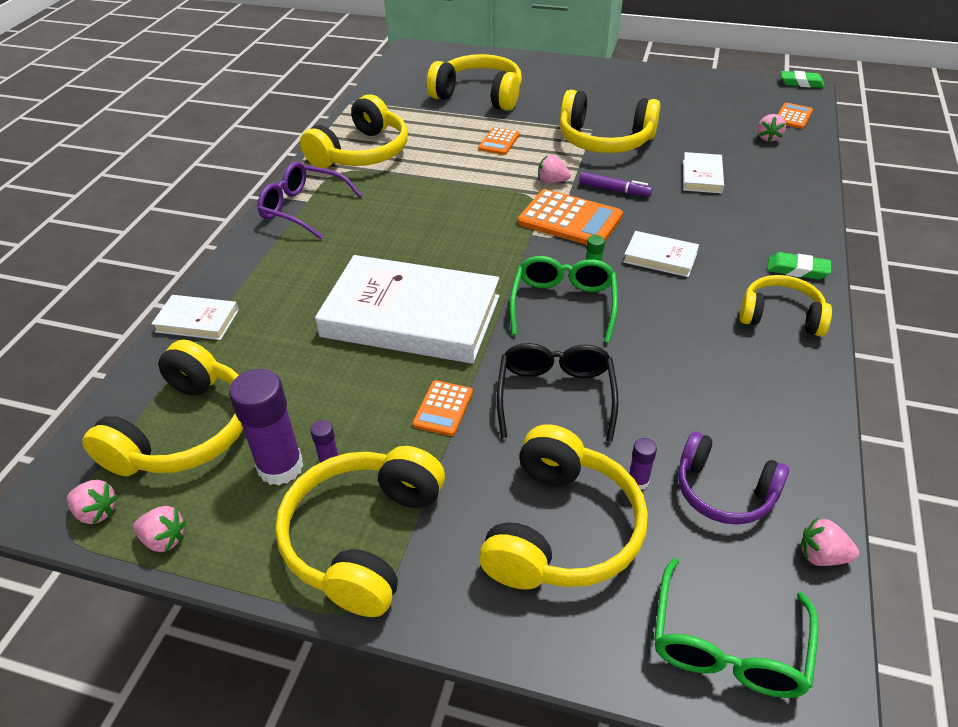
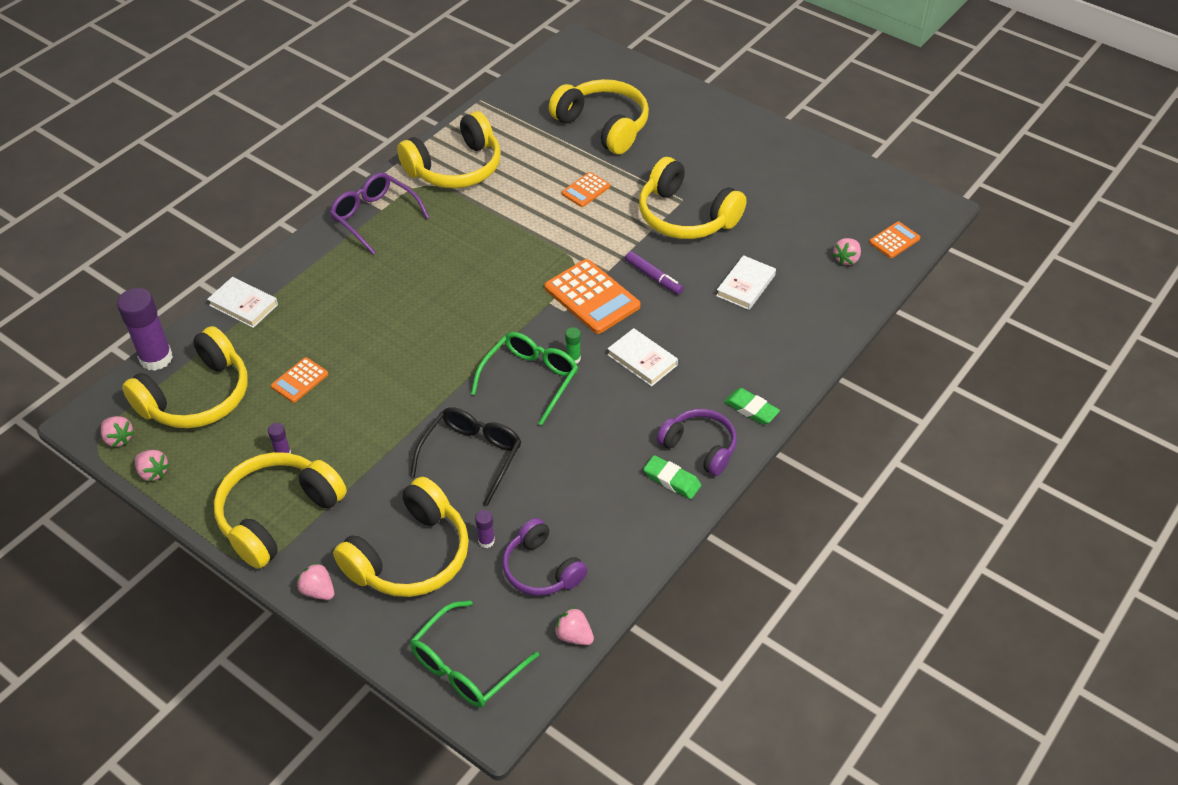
camera: 20 degrees right, 5 degrees up
purple glue stick [229,369,304,486] -> purple glue stick moved to [117,288,173,371]
white book [315,255,499,364] -> none
orange calculator [413,380,473,436] -> orange calculator moved to [271,357,328,403]
pink strawberry [538,155,571,183] -> pink strawberry moved to [297,562,334,600]
yellow headphones [740,275,832,336] -> purple headphones [657,409,737,476]
green eraser [781,71,825,88] -> green eraser moved to [643,455,701,499]

